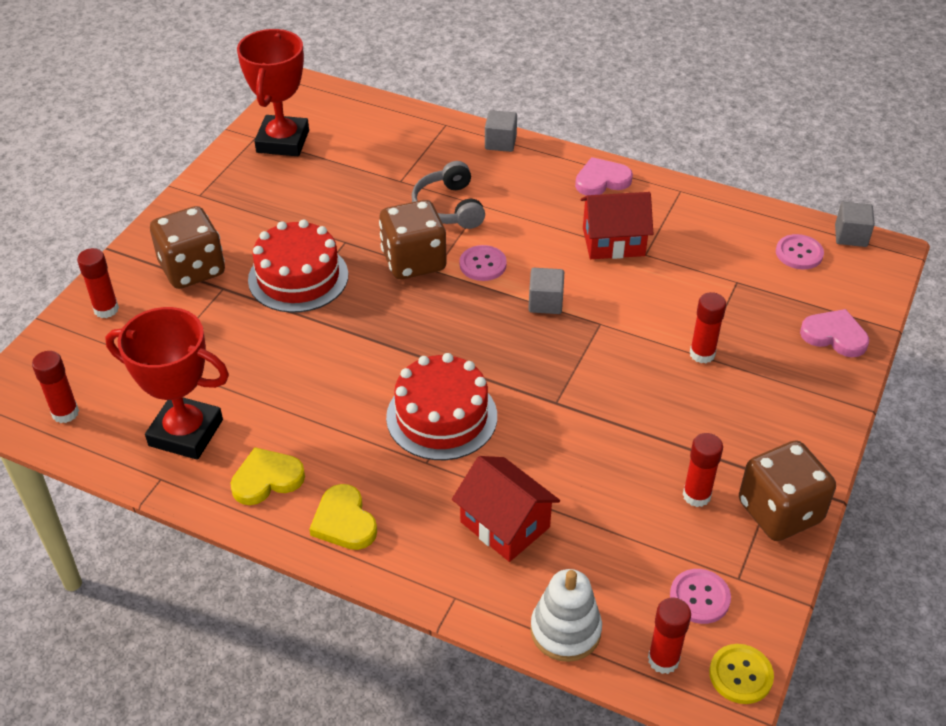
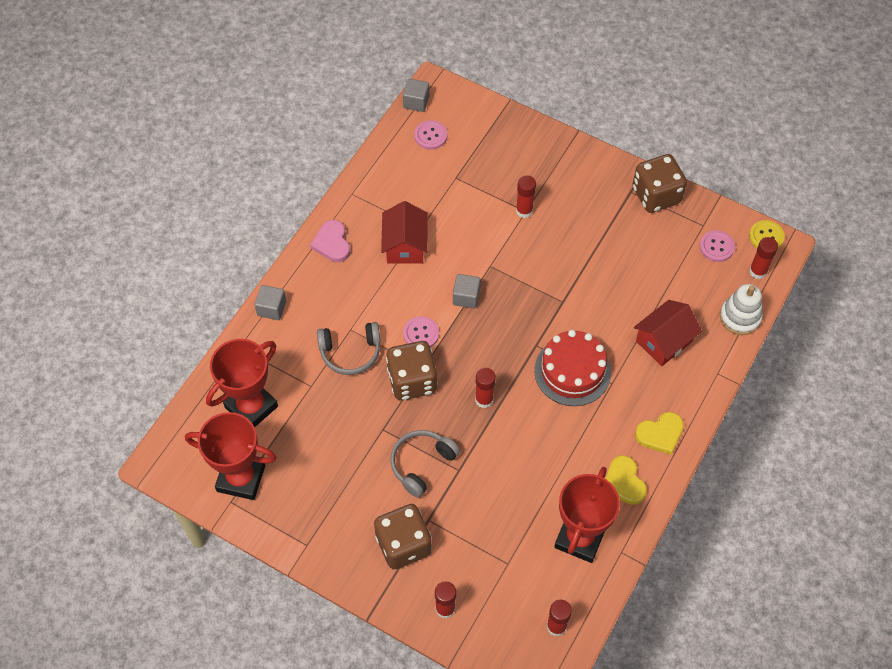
camera: 85 degrees left, 15 degrees up
red cake [248,219,348,313] -> grey headphones [390,430,460,498]
red glue stick [683,433,723,507] -> red glue stick moved to [475,368,496,408]
pink heart [800,309,869,357] -> none
none -> red trophy [206,339,278,427]

